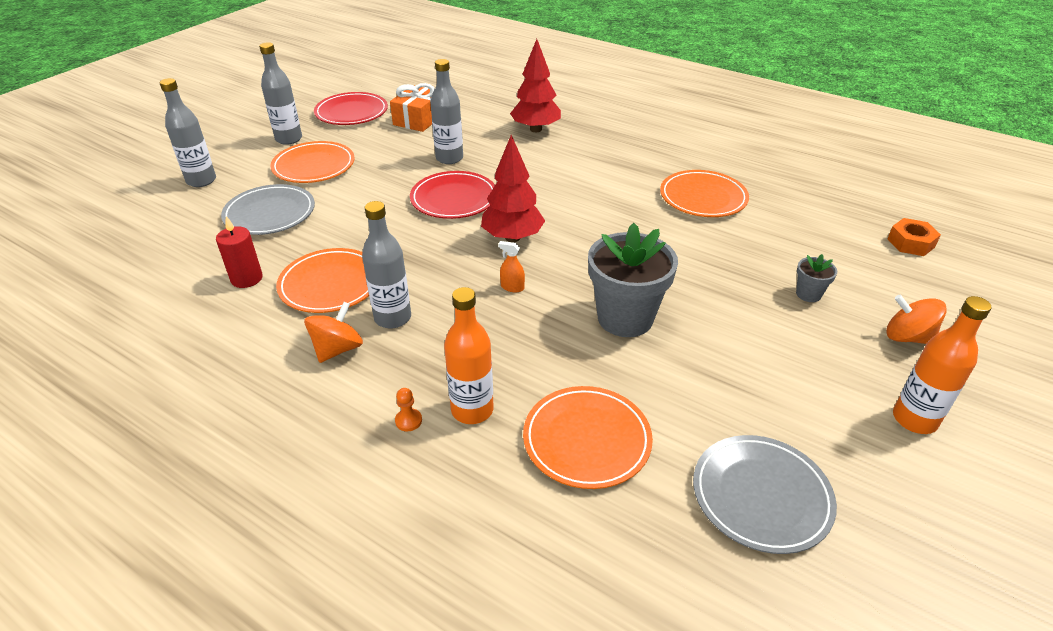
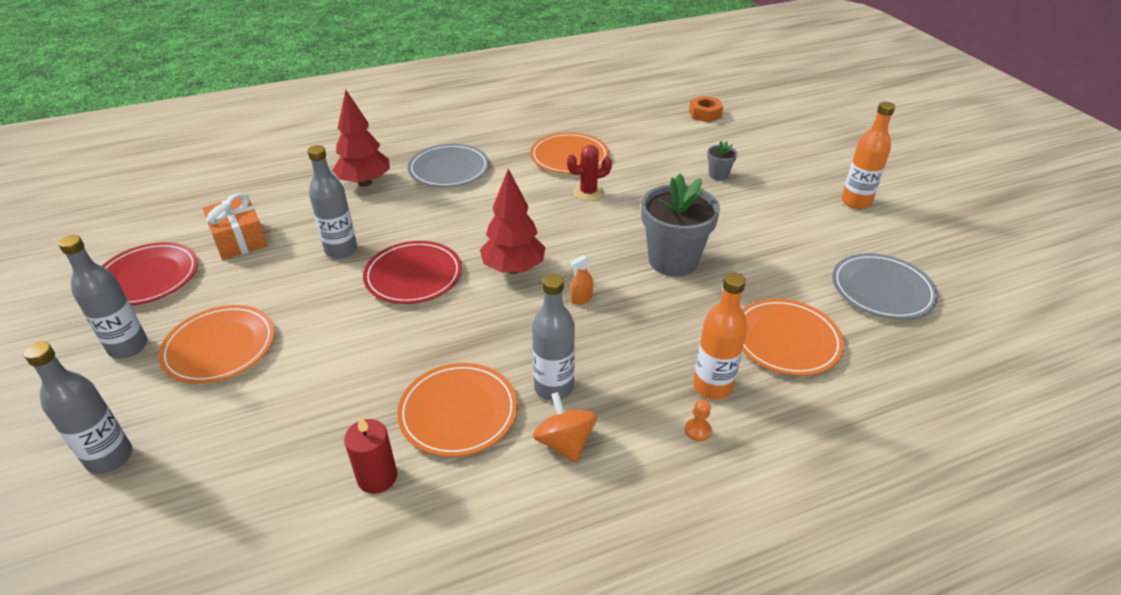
camera: 55 degrees left, 0 degrees up
grey plate [221,184,315,235] -> grey plate moved to [408,144,489,187]
orange spinning top [886,295,947,344] -> none
none -> red cactus [567,145,612,201]

